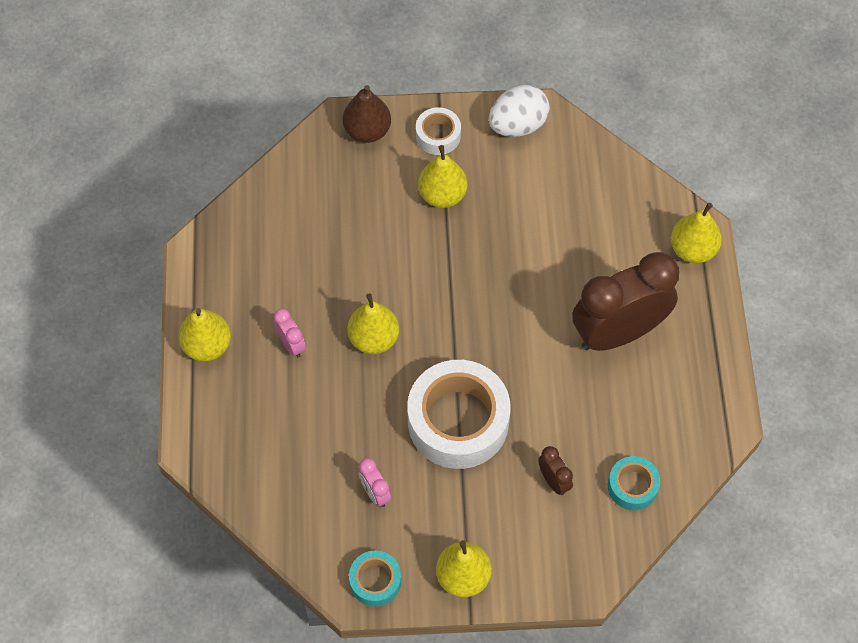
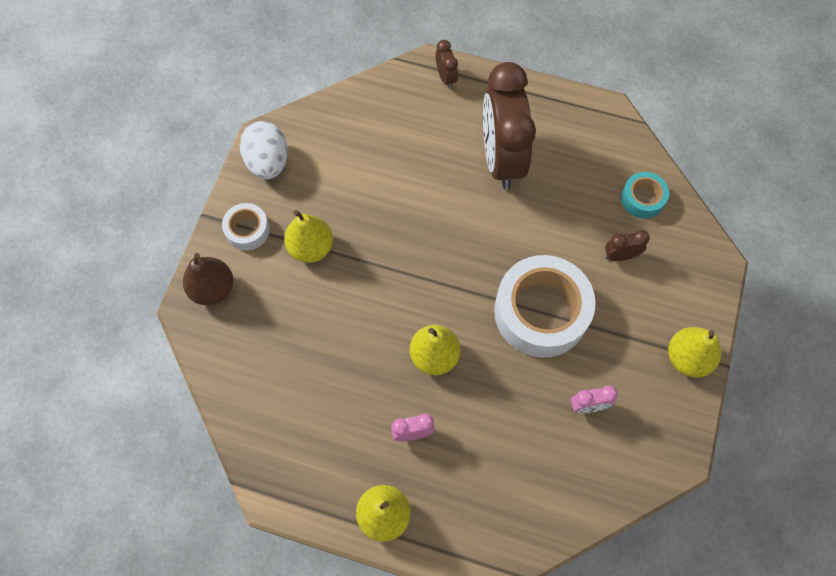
camera: 70 degrees left, 5 degrees up
turquoise tape [349,550,401,607] -> none
yellow pear [671,202,722,263] -> brown clock [436,40,458,89]

